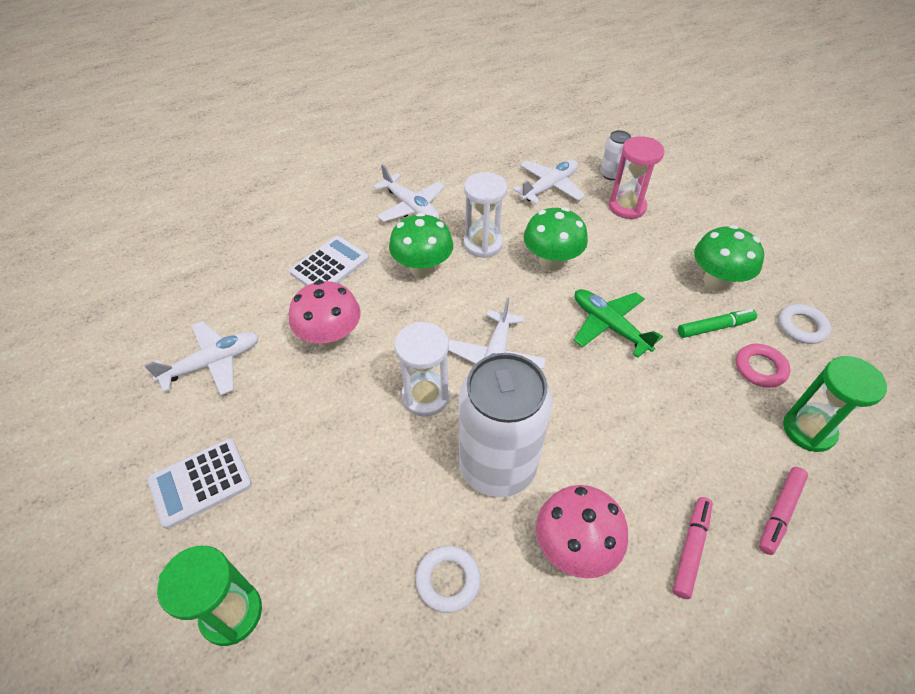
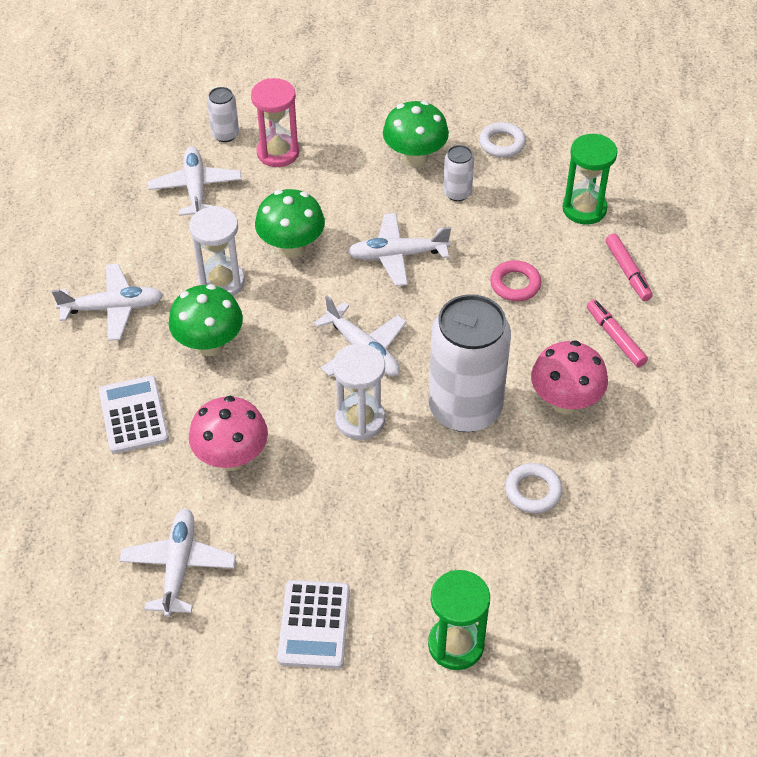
camera: 55 degrees left, 0 degrees up
green plane [574,289,663,358] -> white plane [347,213,451,286]
green marker [678,309,757,338] -> white can [443,145,474,201]
pink ring [736,344,790,388] -> pink ring moved to [490,260,541,301]

